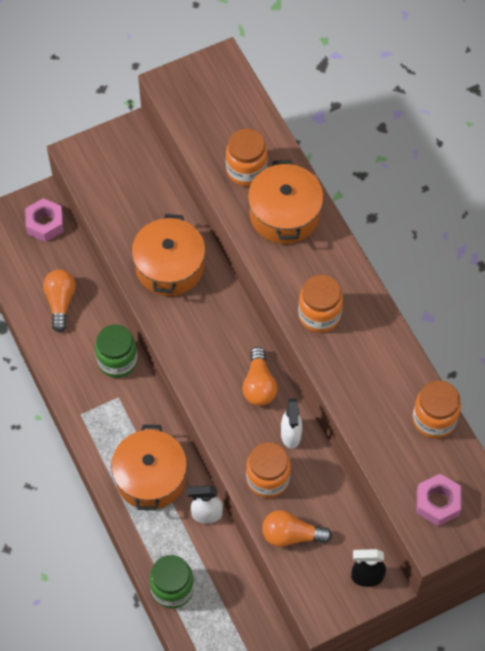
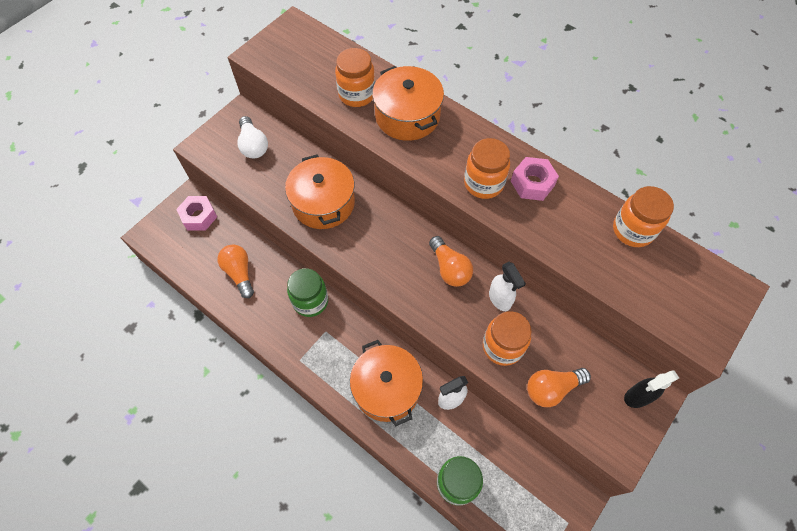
camera: 25 degrees left, 0 degrees up
pink nut [417,474,462,526] -> pink nut moved to [511,157,559,201]
none -> white light bulb [237,116,268,158]

